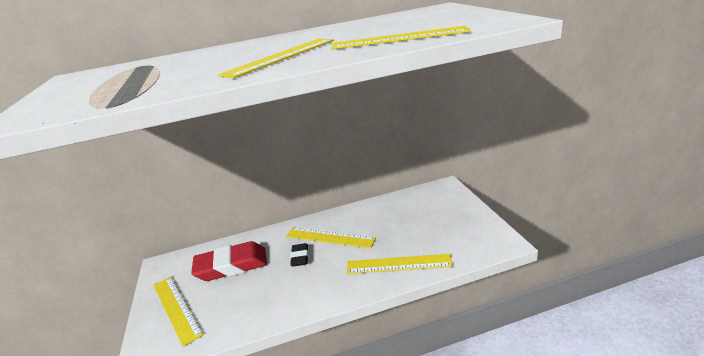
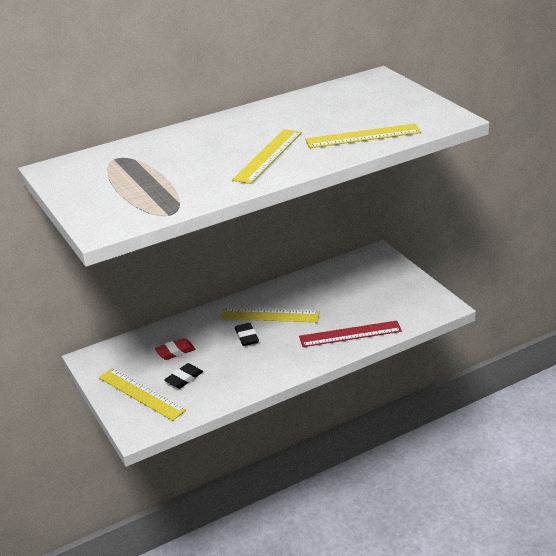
camera: 15 degrees left, 5 degrees up
red eraser [191,241,267,281] -> red eraser [155,338,196,360], size x0.51
yellow ruler [347,254,453,274] -> red ruler [299,320,402,347]
none -> black eraser [164,363,203,389]

